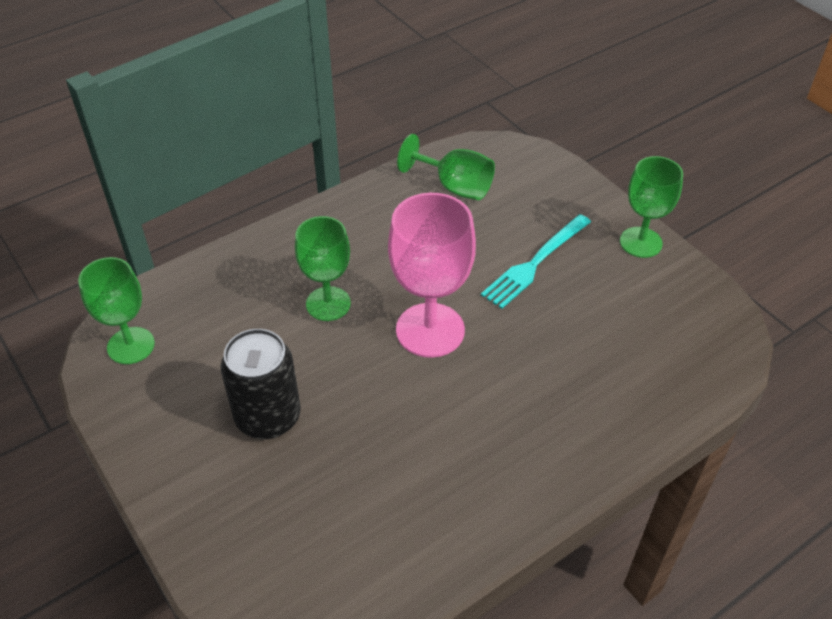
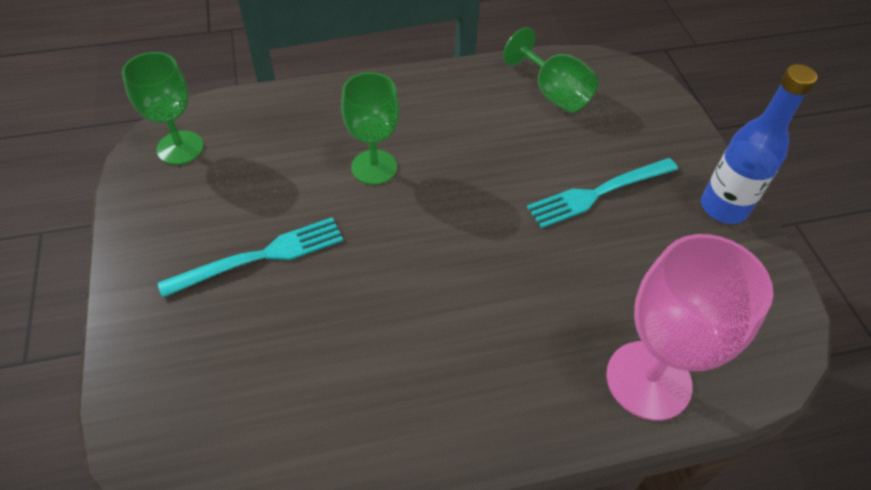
camera: 20 degrees right, 5 degrees up
black can [220,329,301,439] -> turquoise fork [158,217,343,298]
pink goblet [388,193,476,358] -> pink goblet moved to [606,234,773,421]
green goblet [620,156,683,258] -> blue bottle [701,64,817,224]

